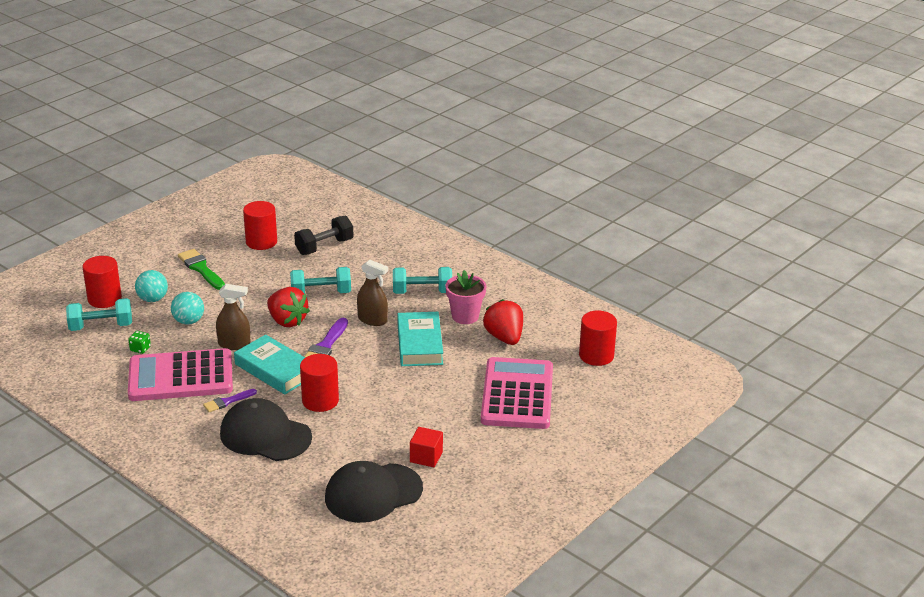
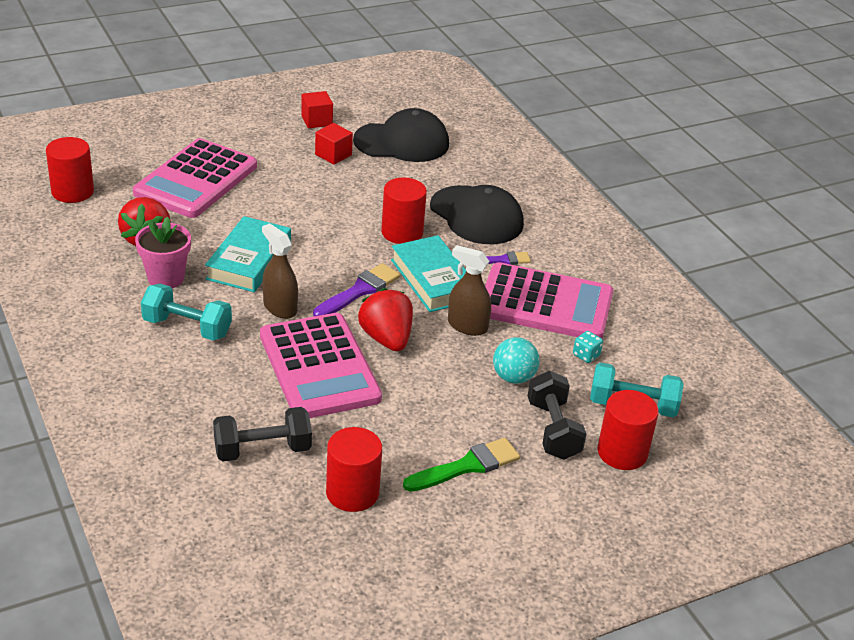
camera: 160 degrees left, 5 degrees up
green dice [128,331,151,354] -> turquoise dice [573,331,603,363]
turquoise ball [135,270,168,302] -> black dumbbell [528,371,586,460]
green brush [178,249,225,290] -> green brush turned 105 degrees counterclockwise [403,438,520,492]
turquoise dumbbell [290,267,351,294] -> pink calculator [260,313,382,418]
none -> red cube [301,91,333,128]

